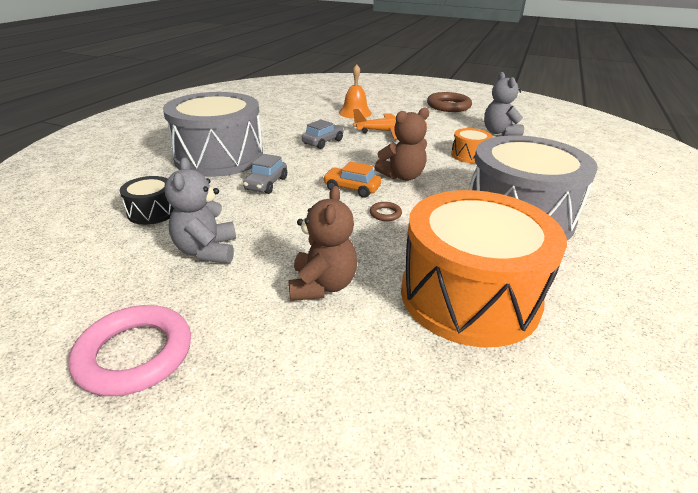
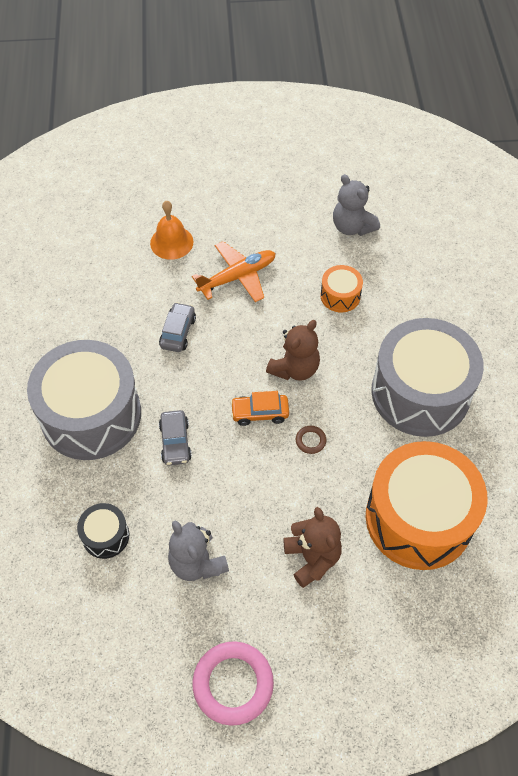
camera: 25 degrees left, 25 degrees up
brown ring [427,92,472,112] -> none

